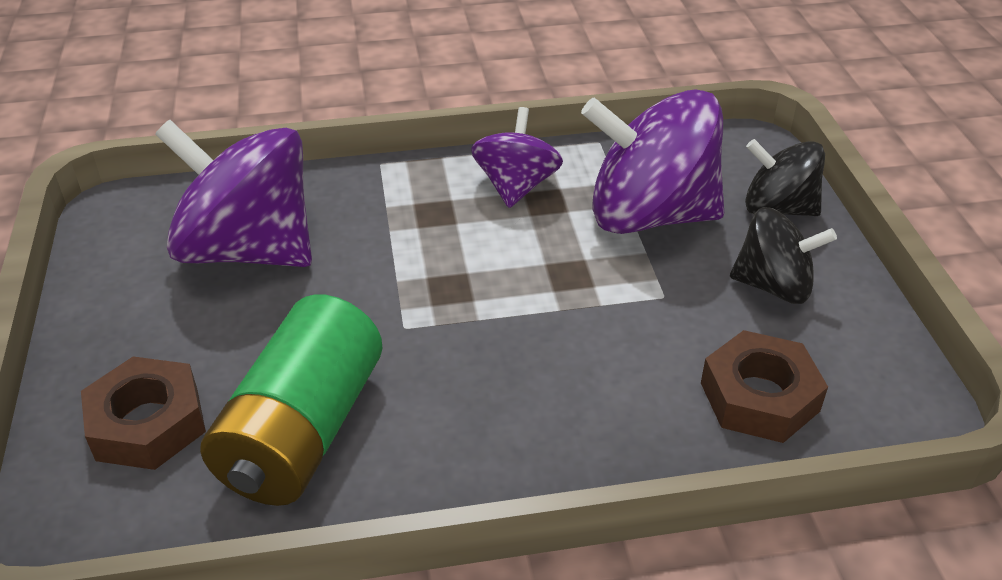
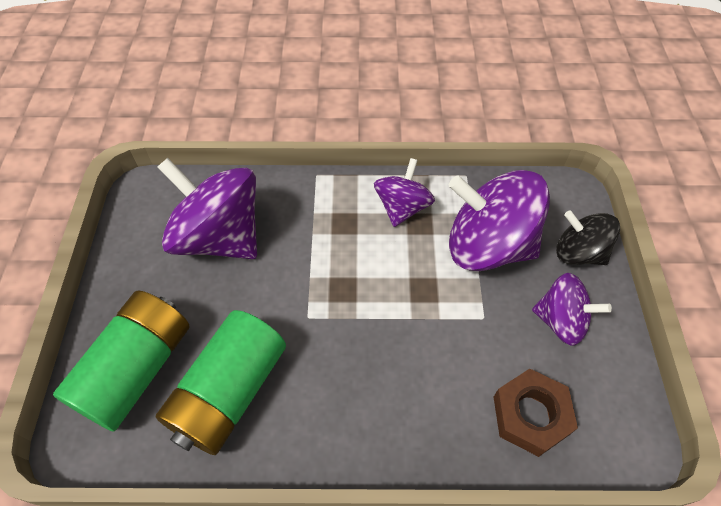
camera: 10 degrees right, 15 degrees up
brown nut [81,356,206,470] -> green battery [53,291,189,432]
black spinning top [730,207,837,304] -> purple spinning top [532,273,612,345]

